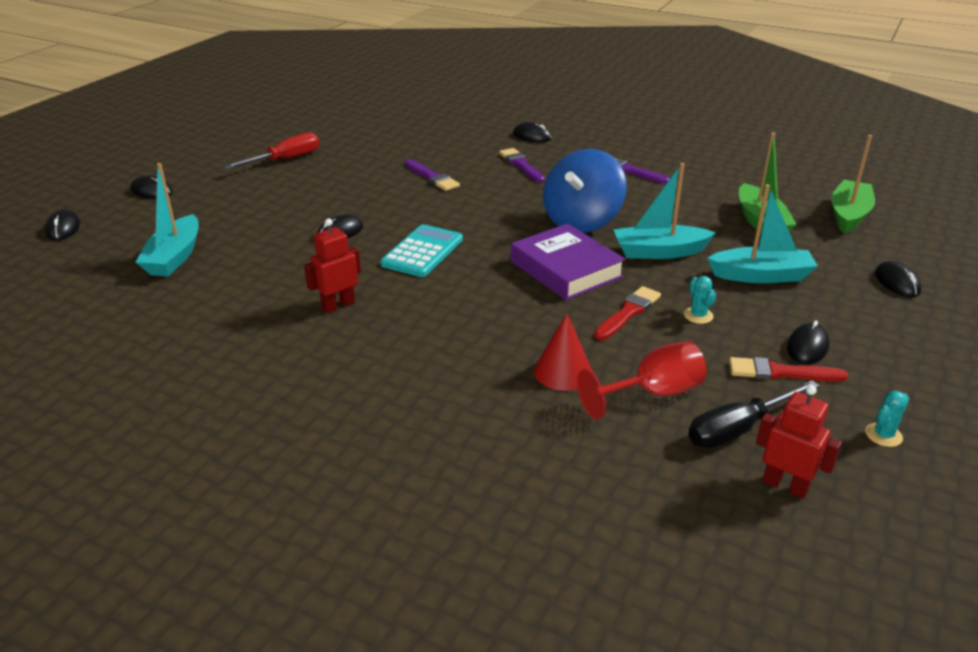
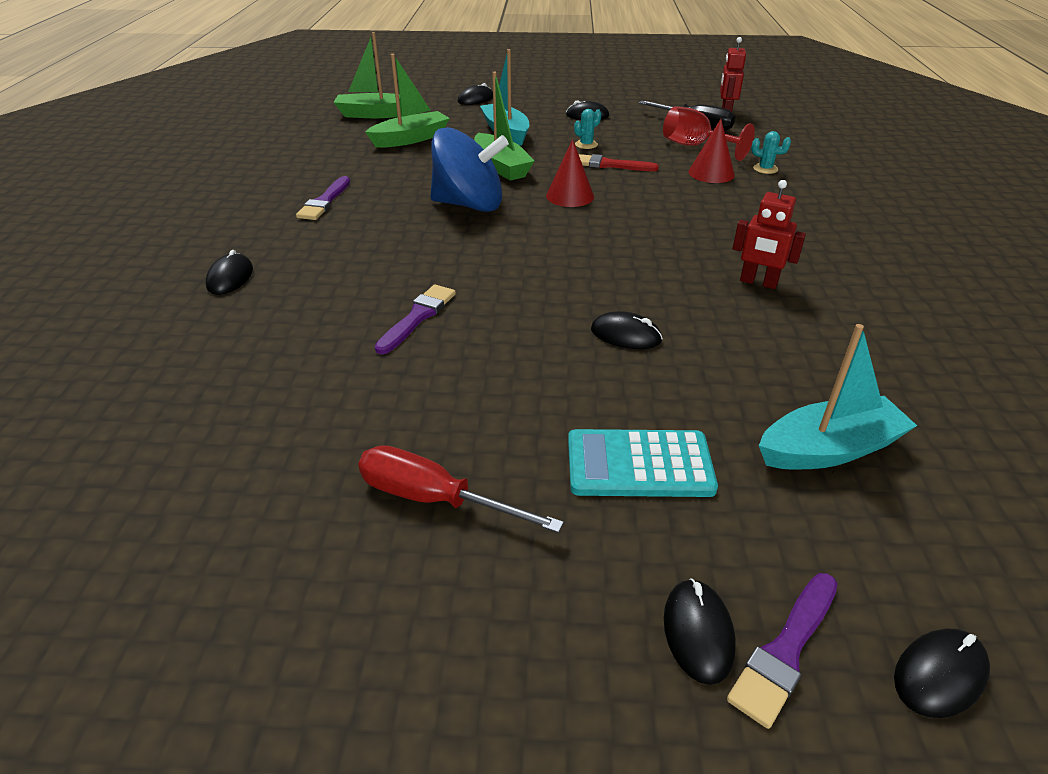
camera: 115 degrees left, 5 degrees up
turquoise calculator [380,224,463,277] -> turquoise calculator moved to [568,429,718,497]
purple brush [499,148,545,183] -> purple brush moved to [727,573,838,729]
purple book [511,224,626,300] -> red cone [546,139,594,207]
turquoise boat [614,163,716,259] -> green boat [474,72,534,181]
red brush [729,357,848,382] -> none
turquoise cactus [865,391,909,447] -> turquoise cactus moved to [751,131,791,174]

